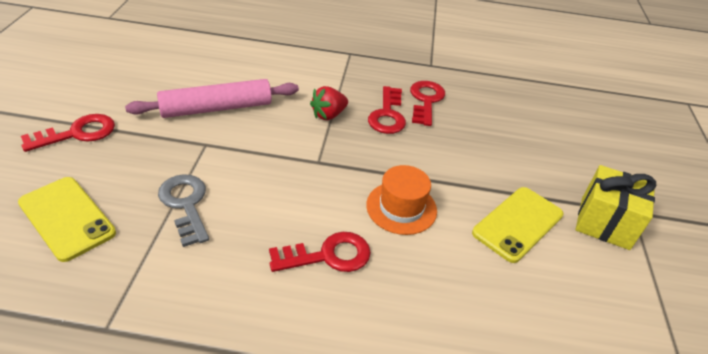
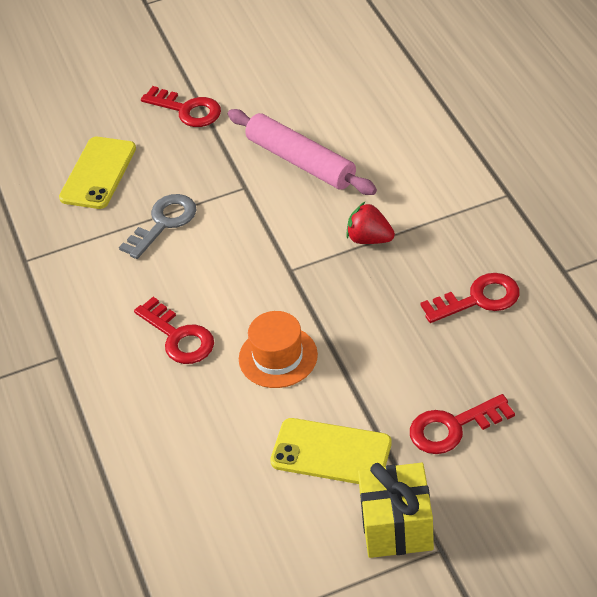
camera: 70 degrees right, 5 degrees up
red key [368,86,406,134] -> red key moved to [410,394,515,454]

